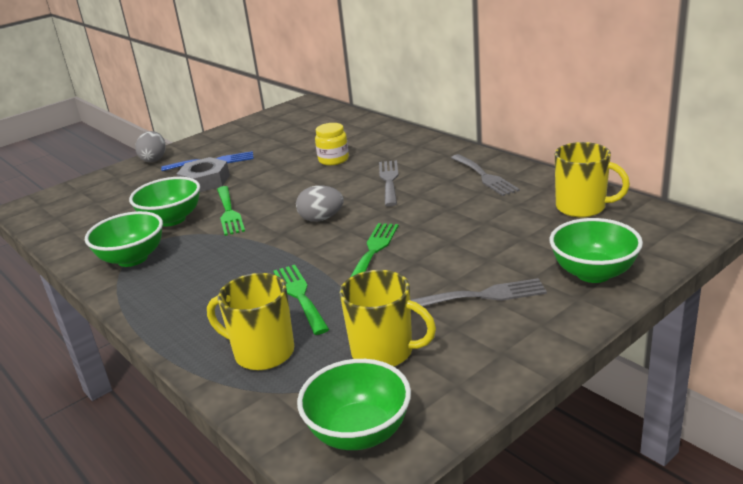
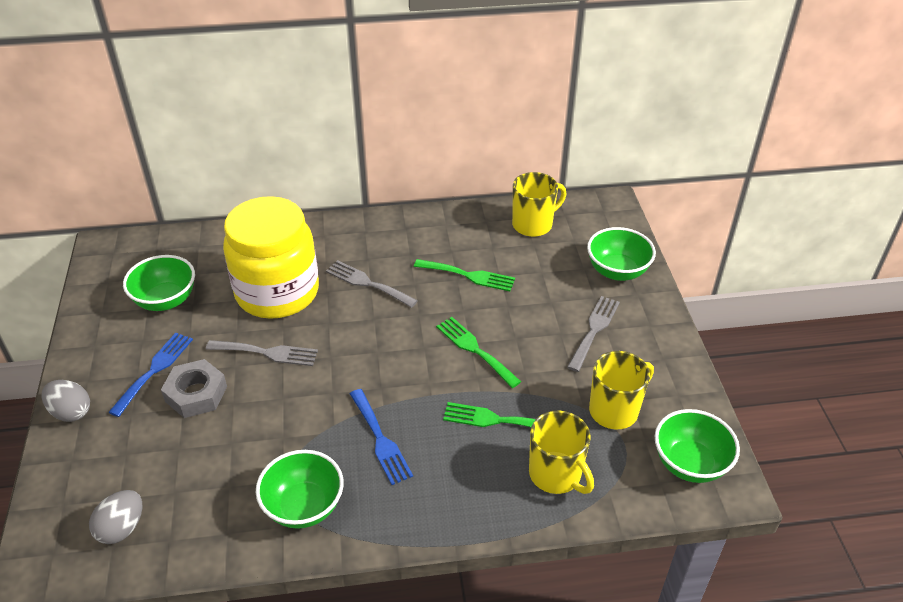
camera: 60 degrees left, 15 degrees up
green bowl [129,177,200,226] -> green bowl moved to [123,255,195,311]
yellow mug [207,273,294,370] -> yellow mug turned 90 degrees counterclockwise [529,411,594,494]
green fork [217,186,245,236] -> green fork moved to [414,259,515,291]
grey egg [296,185,343,222] -> grey egg moved to [89,490,142,544]
yellow jar [315,123,349,165] -> yellow jar [223,196,319,319], size x2.45
grey fork [451,154,520,196] -> grey fork moved to [206,340,318,366]
none -> blue fork [350,389,413,485]

